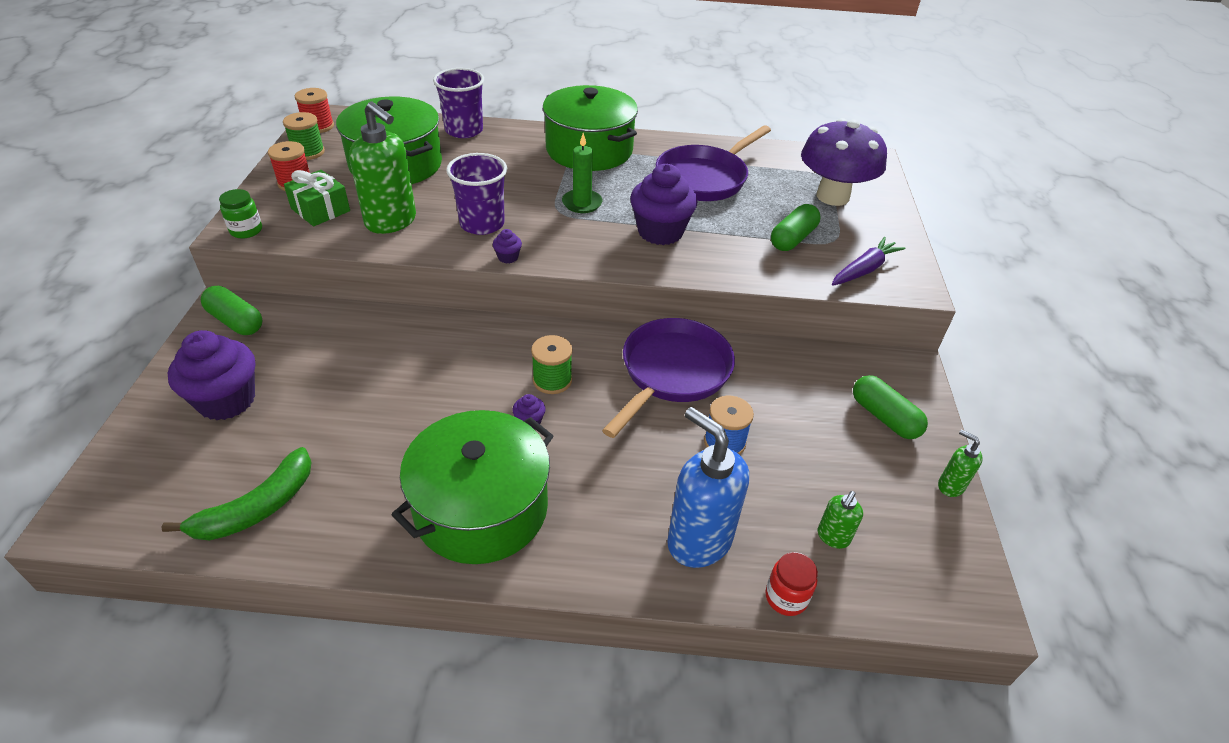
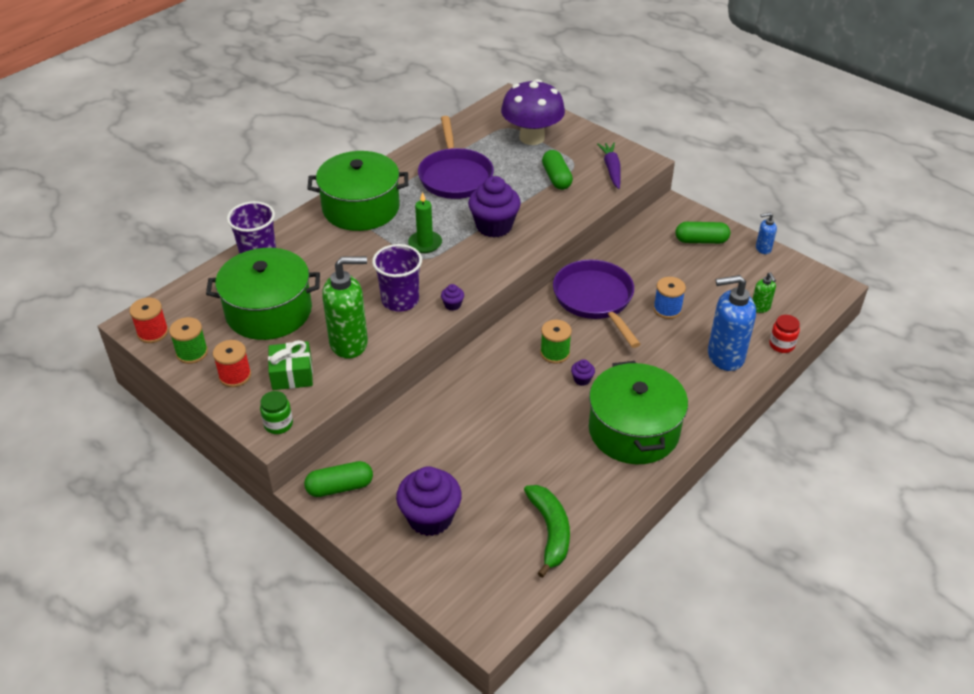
camera: 50 degrees left, 0 degrees up
green soap dispenser [938,429,983,497] -> blue soap dispenser [756,213,777,254]

